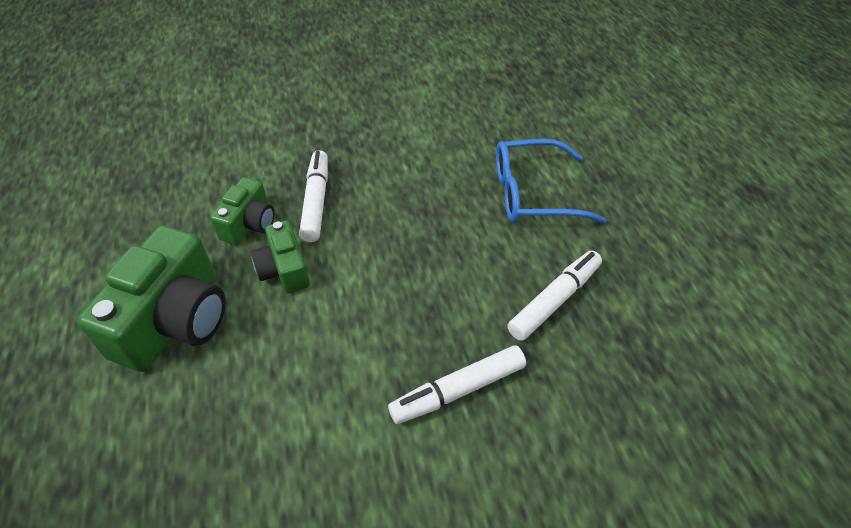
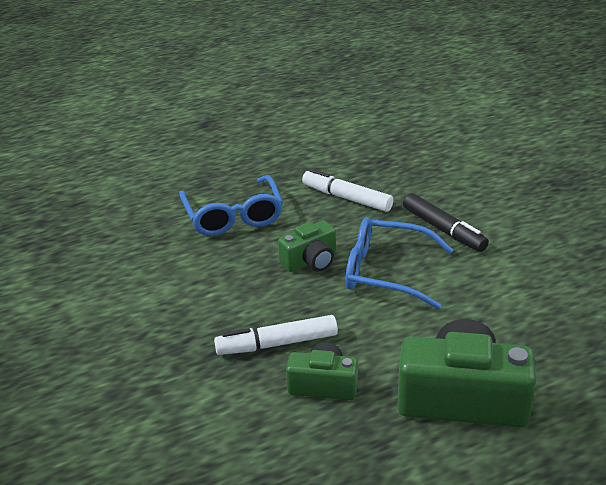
camera: 100 degrees left, 15 degrees down
green camera [251,220,310,293] -> green camera moved to [278,220,336,272]
white marker [388,346,526,424] -> black marker [403,193,489,252]
none -> blue glasses [346,217,453,309]

